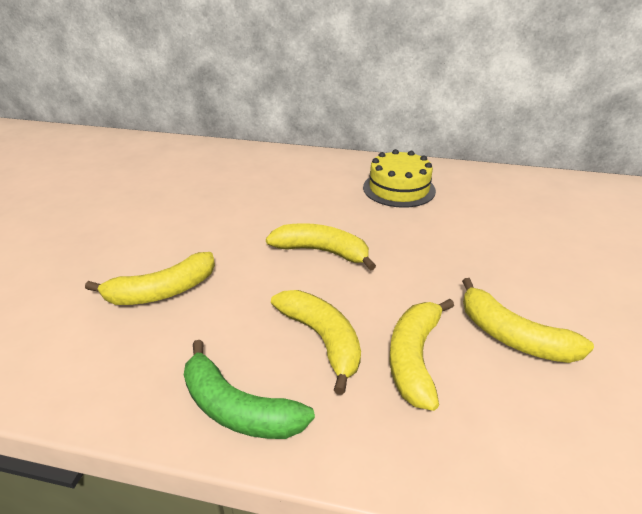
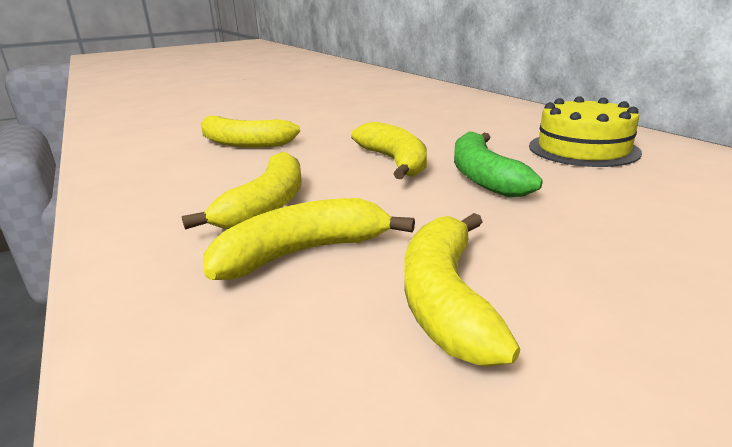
camera: 50 degrees right, 10 degrees down
green banana [184,340,315,439] -> green banana moved to [454,131,543,197]

